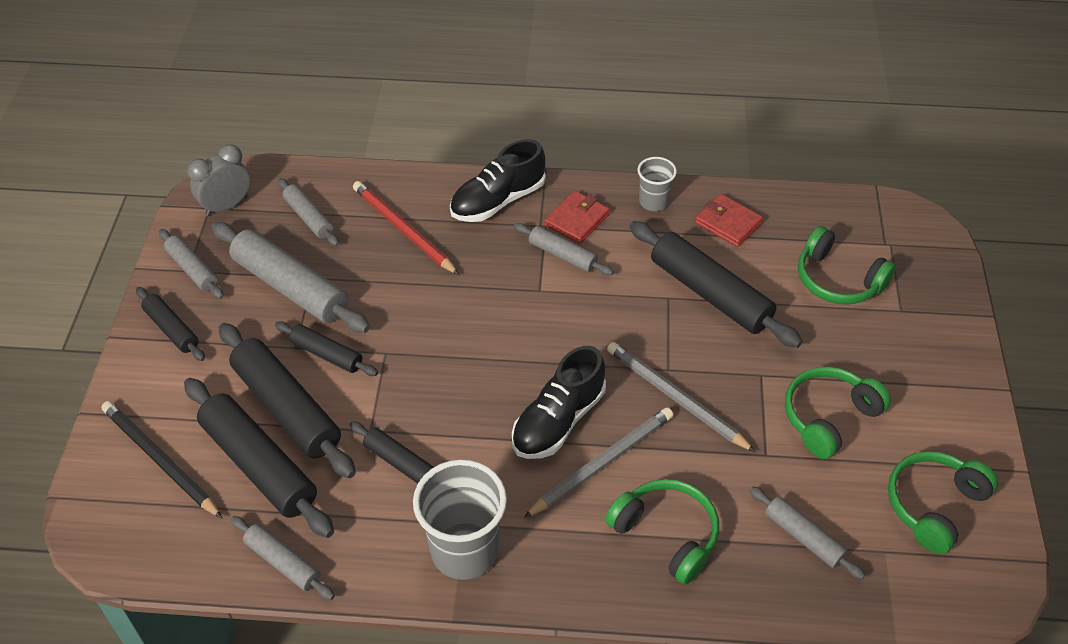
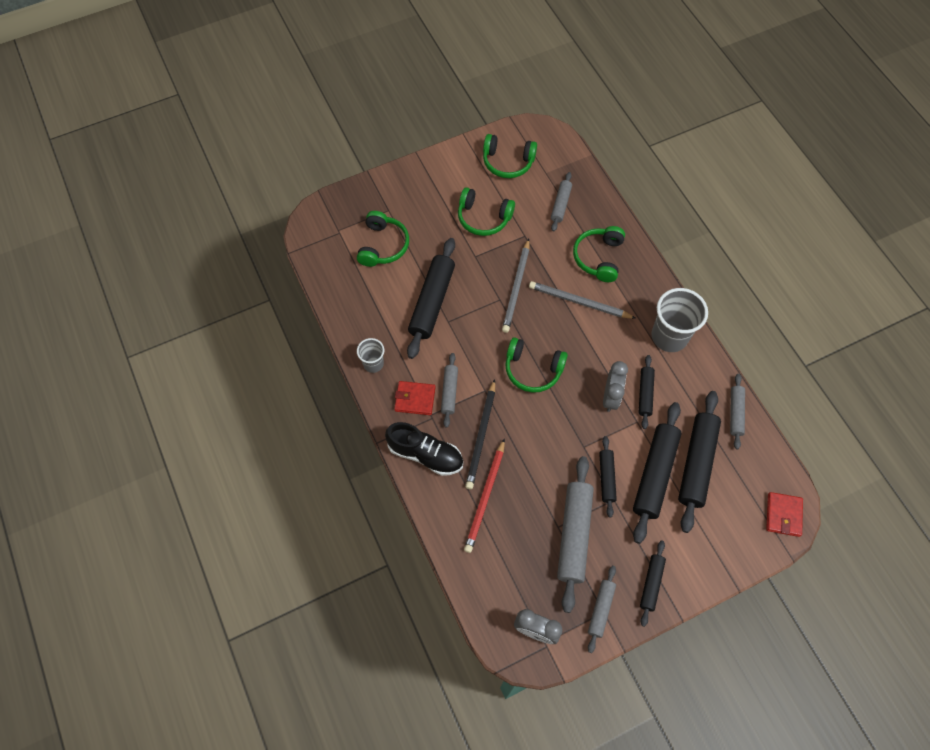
camera: 120 degrees left, 15 degrees up
black pencil [101,401,222,518] -> black pencil moved to [465,379,495,489]
grey rolling pin [278,178,339,246] -> none
black shoe [512,346,606,459] -> none
red wallet [695,194,763,247] -> red wallet moved to [766,492,803,537]
none -> green headphones [505,337,568,393]
none -> grey clock [603,361,628,412]

